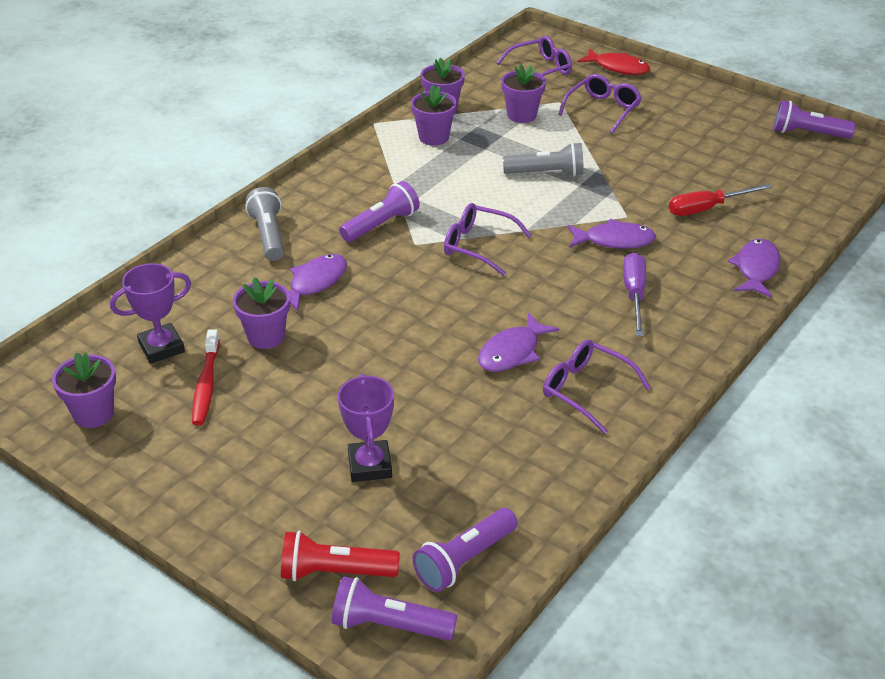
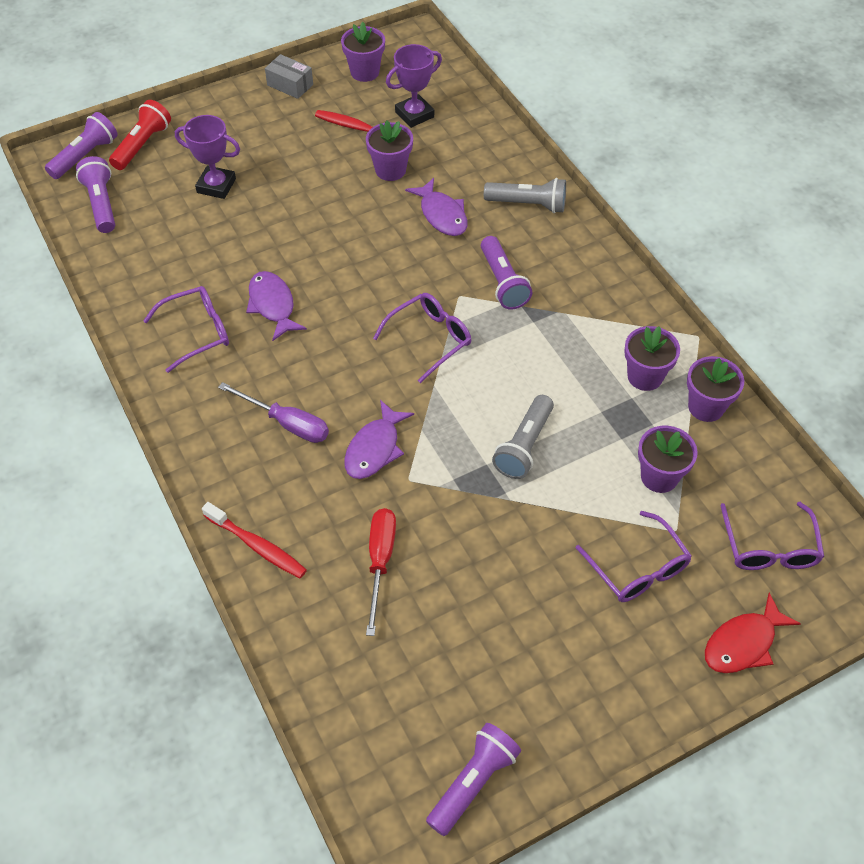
camera: 115 degrees right, 15 degrees up
purple trophy [110,263,191,364] -> purple trophy turned 60 degrees clockwise [386,44,442,128]
purple fish [728,239,781,298] -> red toothbrush [202,502,307,578]
none -> grey box [265,54,313,99]

